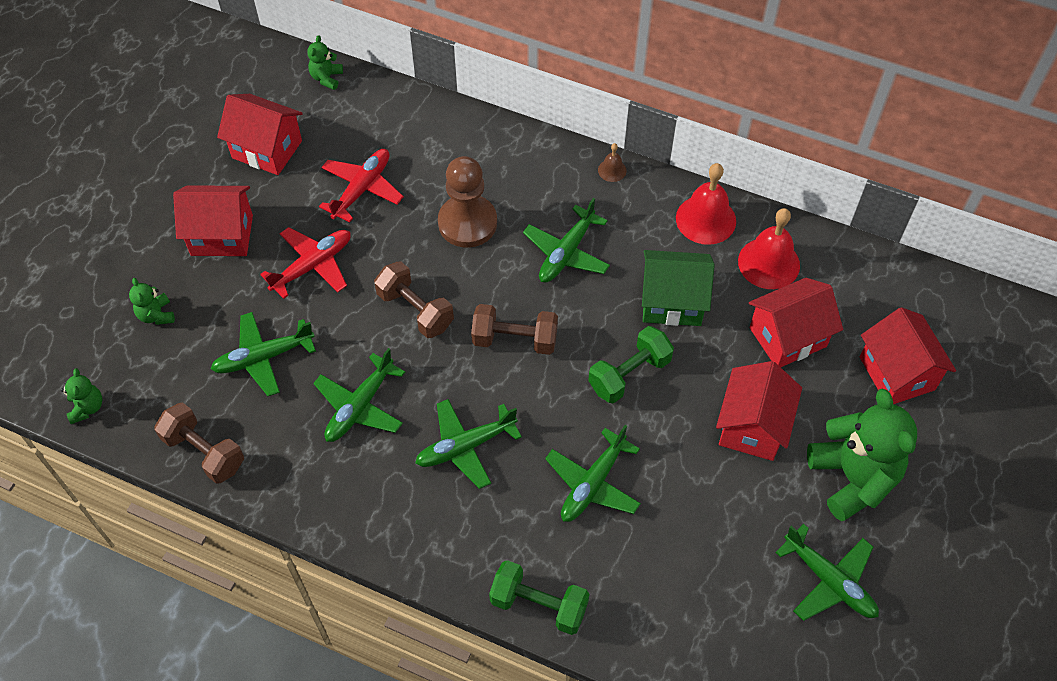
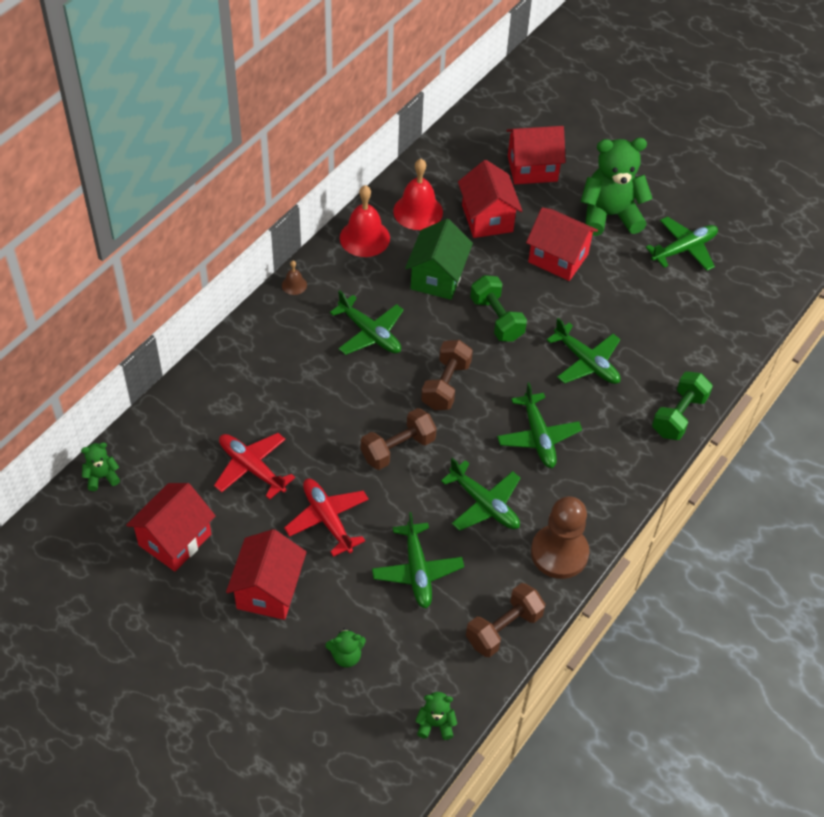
camera: 80 degrees left, 5 degrees down
green teddy bear [307,35,343,90] -> green teddy bear turned 135 degrees clockwise [81,442,120,491]
brown pawn [438,156,497,248] -> brown pawn moved to [531,496,589,579]

